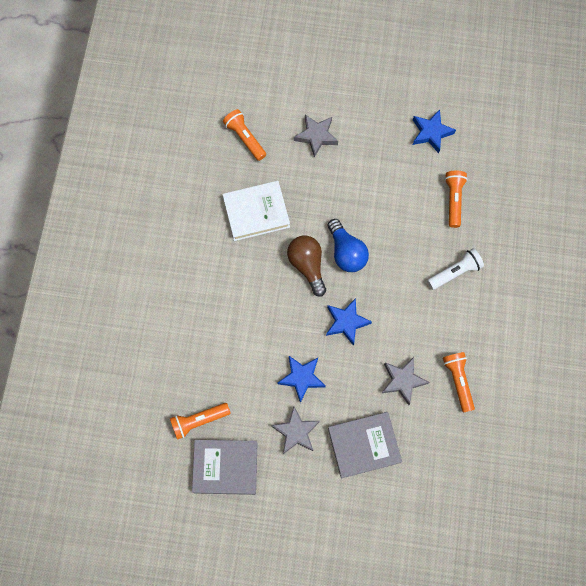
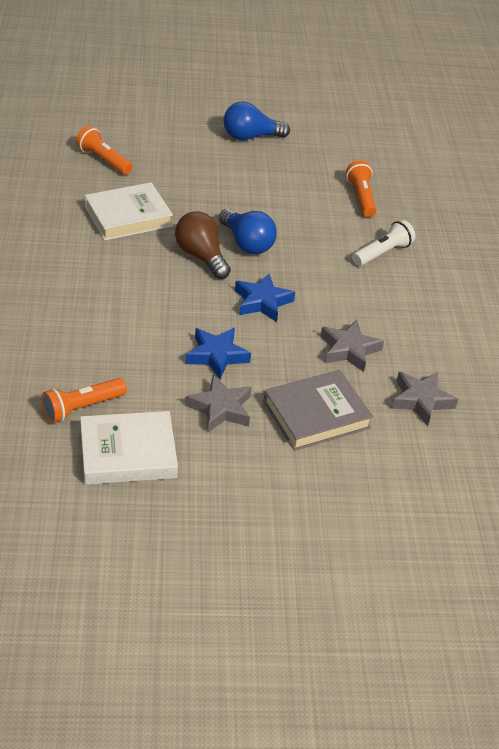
camera: 15 degrees left, 30 degrees down
grey book [192,440,258,495] -> white book [80,411,178,485]
grey star [294,114,338,157] -> grey star moved to [391,372,458,426]
blue star [413,109,456,153] -> none
orange flashlight [443,352,475,413] -> none
none -> blue light bulb [224,101,290,140]

